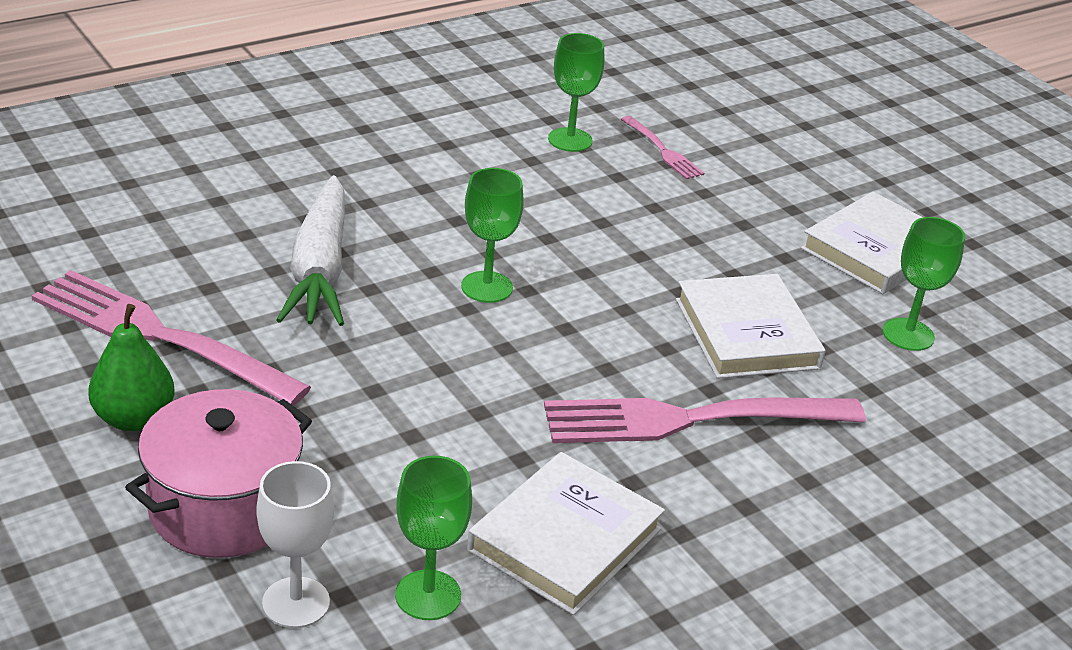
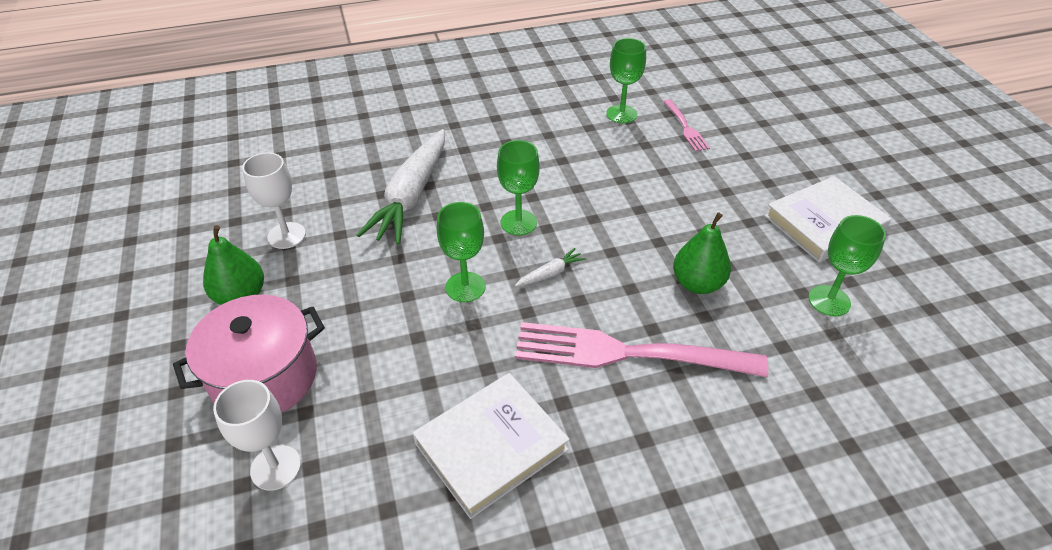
camera: 20 degrees right, 10 degrees up
pink fork [32,270,311,406] -> white goblet [242,152,306,249]
green goblet [395,456,472,620] -> green goblet moved to [437,202,485,302]
white book [676,274,826,379] -> green pear [673,213,731,294]
none -> white carrot [515,248,586,287]

